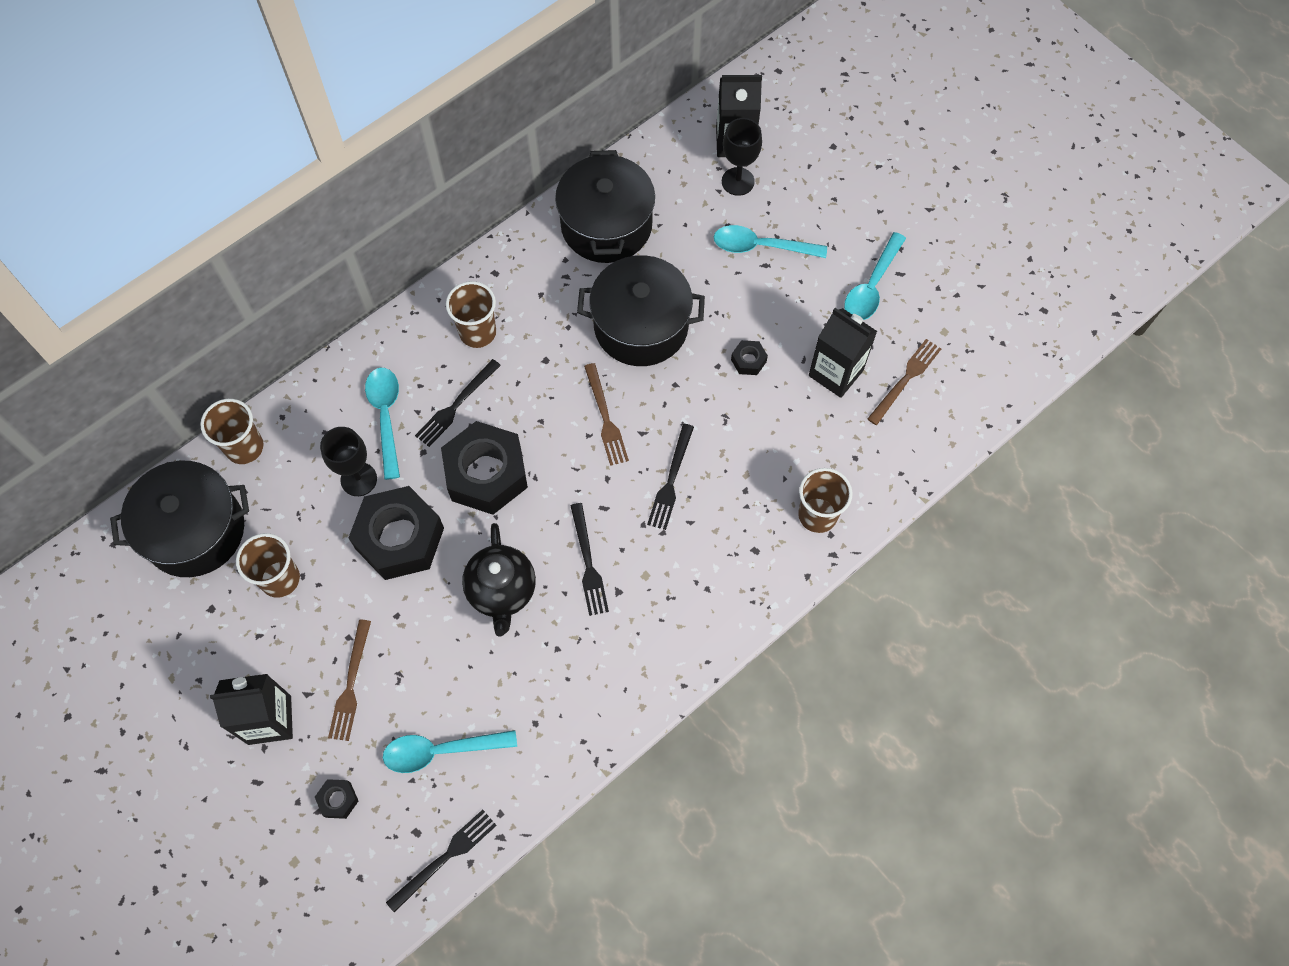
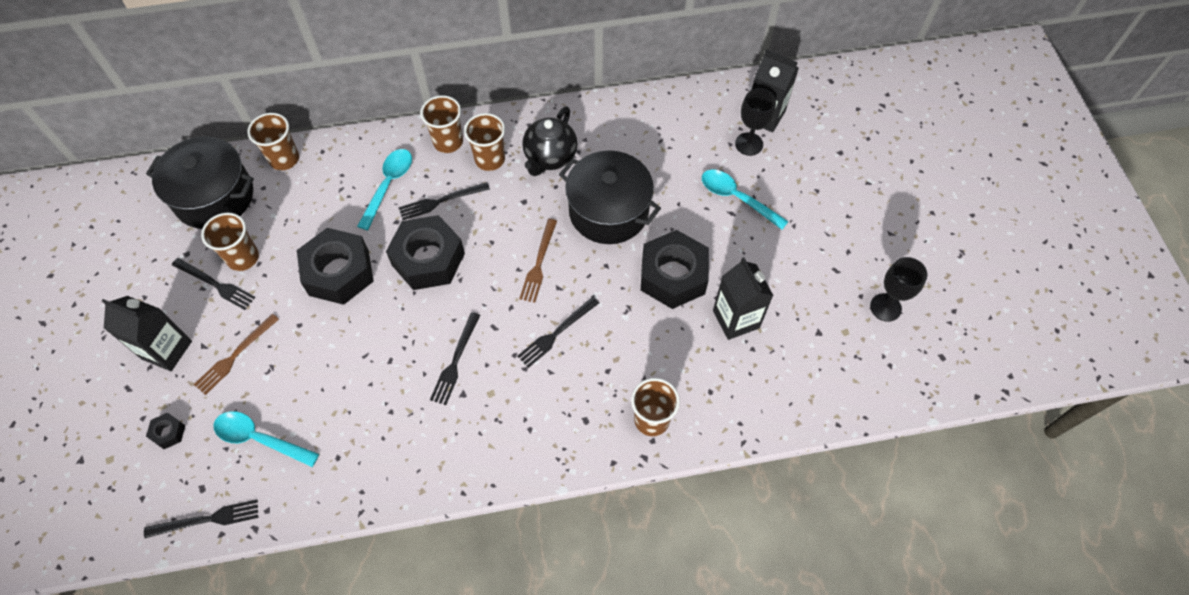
camera: 30 degrees right, 5 degrees down
black goblet [320,427,377,496] -> black goblet moved to [870,257,927,322]
black teapot [462,523,536,637] -> black teapot moved to [522,106,578,176]
black pot [555,150,655,263] -> none
black nut [731,340,768,375] -> black nut [641,230,709,309], size x2.38
turquoise spoon [844,232,906,320] -> none
brown fork [867,339,941,425] -> none
none -> black fork [172,258,255,310]
none -> brown cup [420,95,463,153]

